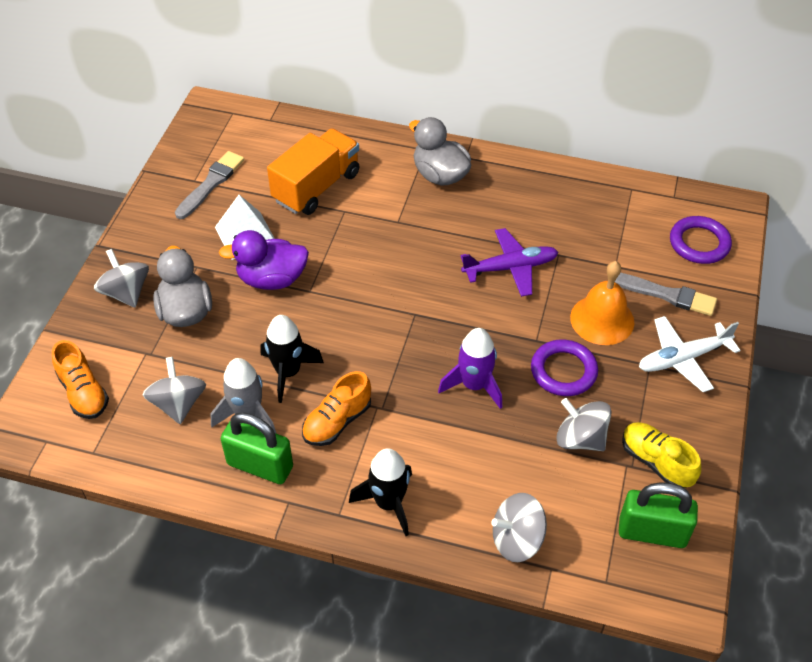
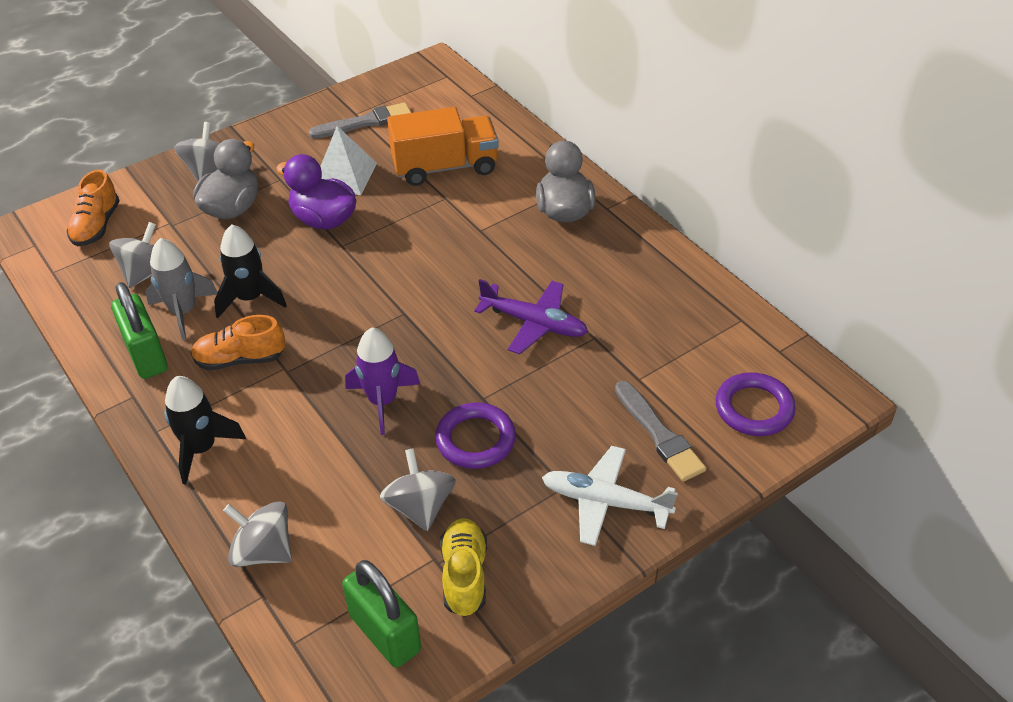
camera: 40 degrees right, 5 degrees down
orange bell [570,261,634,345] -> none

